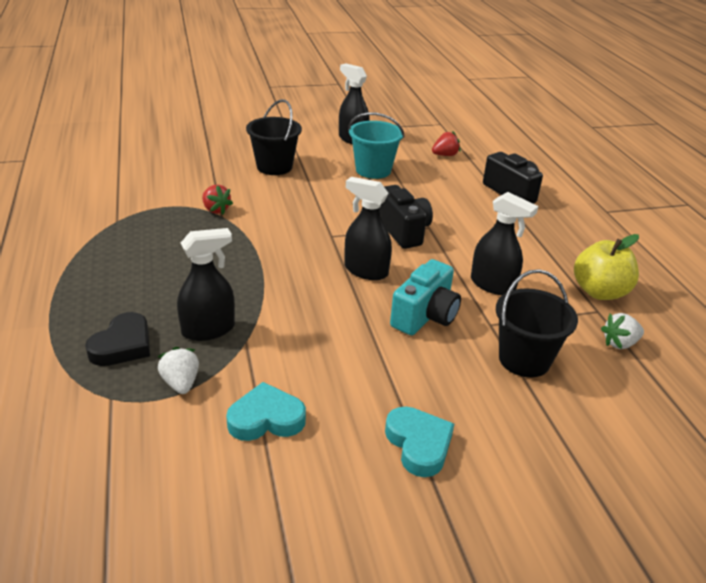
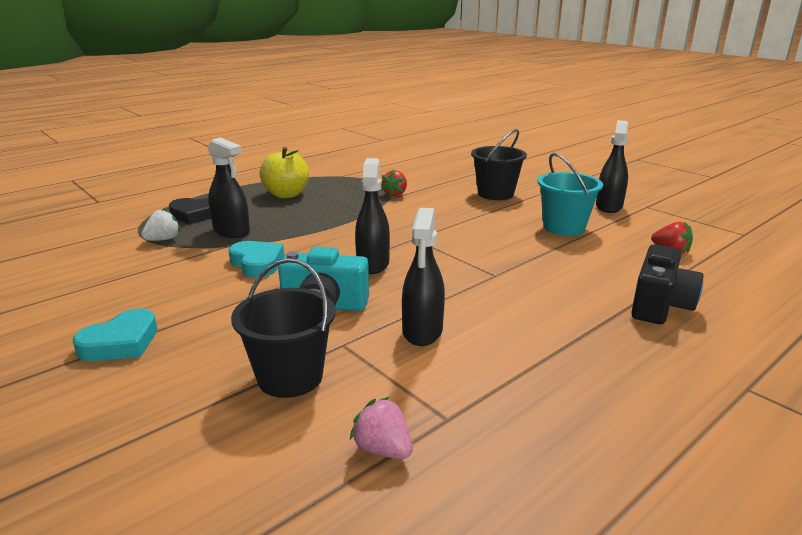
camera: 65 degrees right, 10 degrees down
turquoise heart [226,382,306,441] -> turquoise heart moved to [229,241,284,278]
black camera [379,185,433,249] -> none
yellow apple [574,234,639,300] -> yellow apple moved to [259,147,309,198]
white strawberry [601,313,644,349] -> pink strawberry [349,397,413,459]

